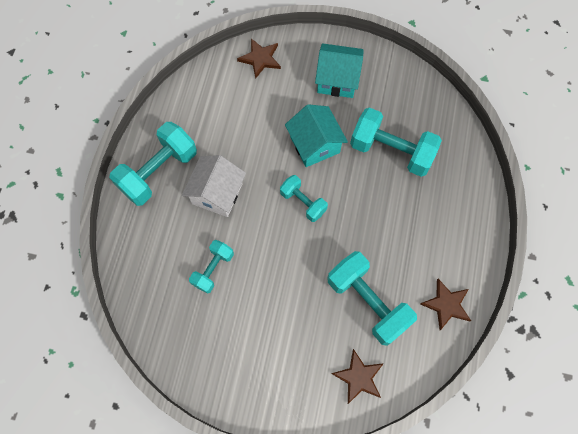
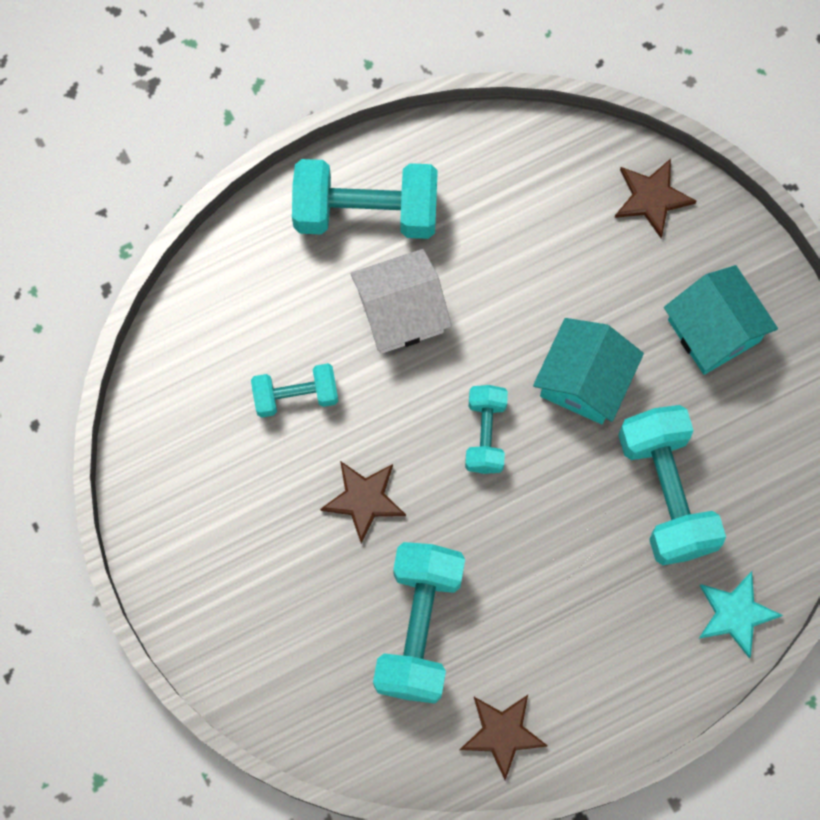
camera: 50 degrees right, 5 degrees up
brown star [331,349,384,404] -> brown star moved to [320,461,406,543]
none -> turquoise star [699,571,783,658]

